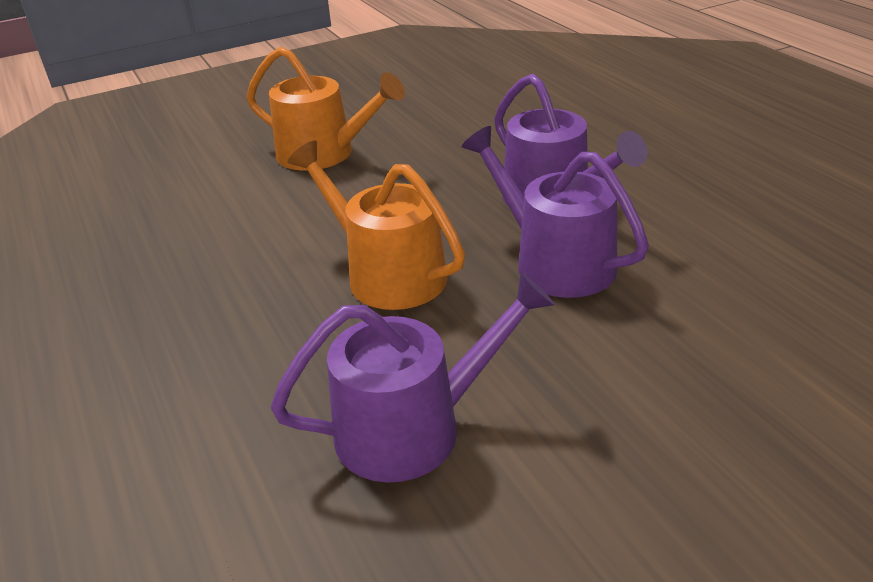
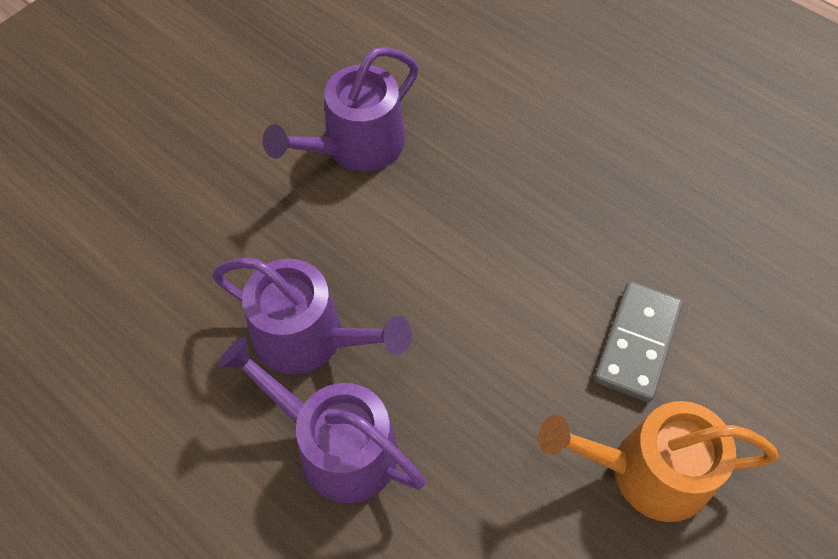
camera: 155 degrees right, 25 degrees up
orange watering can [288,141,465,310] -> none
none -> grey domino [594,281,683,402]

